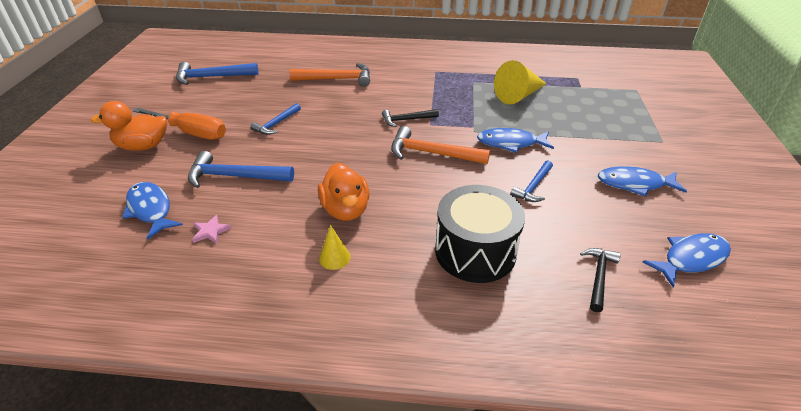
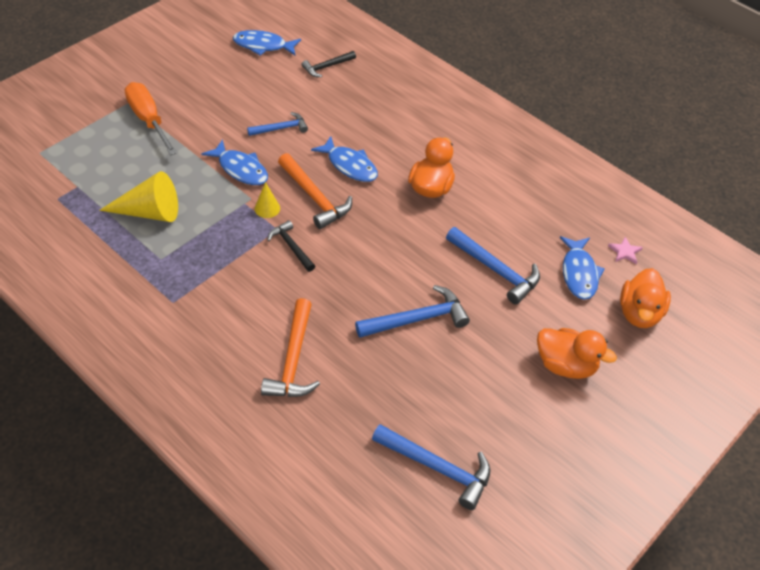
camera: 145 degrees left, 10 degrees up
orange screwdriver [132,107,226,140] -> orange screwdriver moved to [125,82,177,155]
pink star [192,215,232,244] -> pink star moved to [608,237,643,264]
blue hammer [250,103,301,135] -> blue hammer [355,285,470,338], size x1.61
orange hammer [290,63,370,87] -> orange hammer turned 120 degrees counterclockwise [261,298,320,397]
yellow cone [319,225,350,270] -> yellow cone moved to [254,182,280,218]
black hammer [382,109,439,127] -> black hammer turned 150 degrees counterclockwise [267,220,315,272]
black drum [435,185,525,283] -> none
blue fish [598,166,687,197] -> blue fish moved to [311,136,378,182]
none -> orange duck [620,268,671,328]

